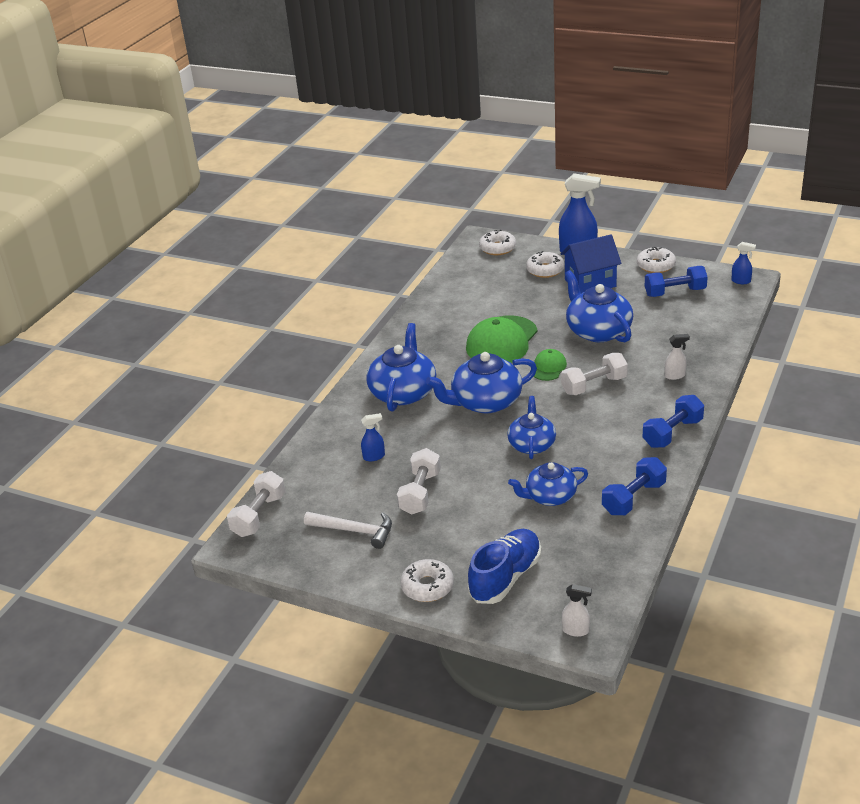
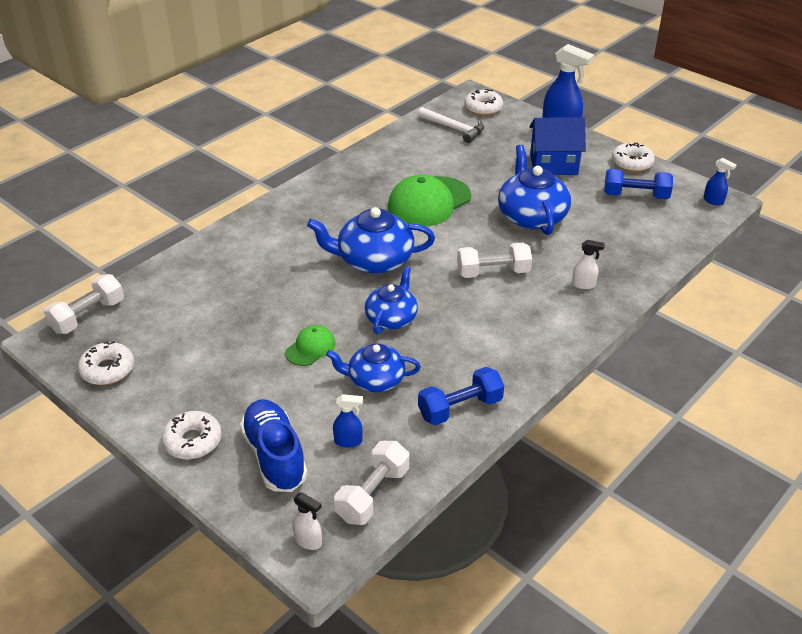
camera: 15 degrees right, 5 degrees up
white hammer [304,512,392,549] -> white hammer moved to [418,107,484,143]
blue spray bottle [361,413,385,461] -> blue spray bottle moved to [333,394,363,448]
blue teapot [366,323,436,411] -> none
white dumbbell [397,448,441,515] -> white dumbbell moved to [334,441,409,525]
blue shoe [468,529,541,604] -> blue shoe turned 75 degrees counterclockwise [240,399,307,492]
white donut [526,251,565,278] -> white donut moved to [78,341,134,385]
green cap [533,349,567,381] -> green cap moved to [285,325,336,366]
blue dumbbell [643,395,704,448] -> none

